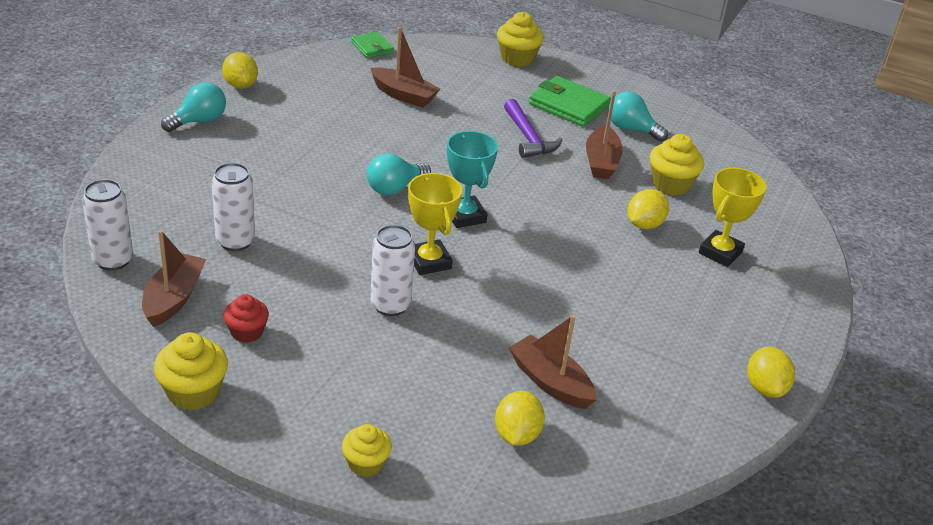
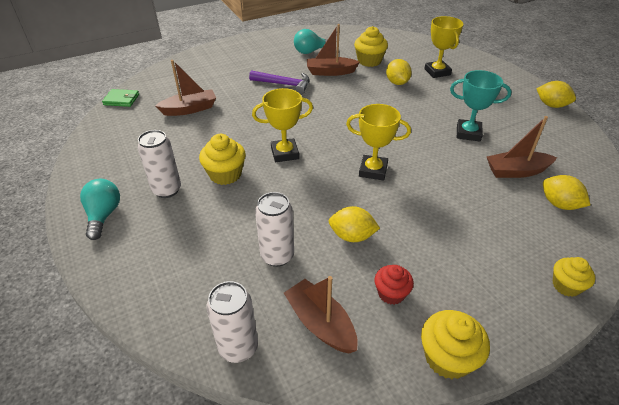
camera: 50 degrees left, 5 degrees up
yellow lemon [222,52,258,89] -> yellow lemon moved to [329,206,380,242]
turquoise light bulb [367,153,431,195] -> yellow trophy [252,88,313,162]
white can [371,225,415,316] -> white can moved to [138,130,181,198]
turquoise trophy [447,131,498,228] -> turquoise trophy moved to [450,70,511,141]
yellow cupcake [497,12,544,67] -> yellow cupcake moved to [199,134,246,185]
green wallet [529,76,611,127] -> none
brown boat [586,90,623,179] -> brown boat turned 135 degrees clockwise [307,24,360,76]

